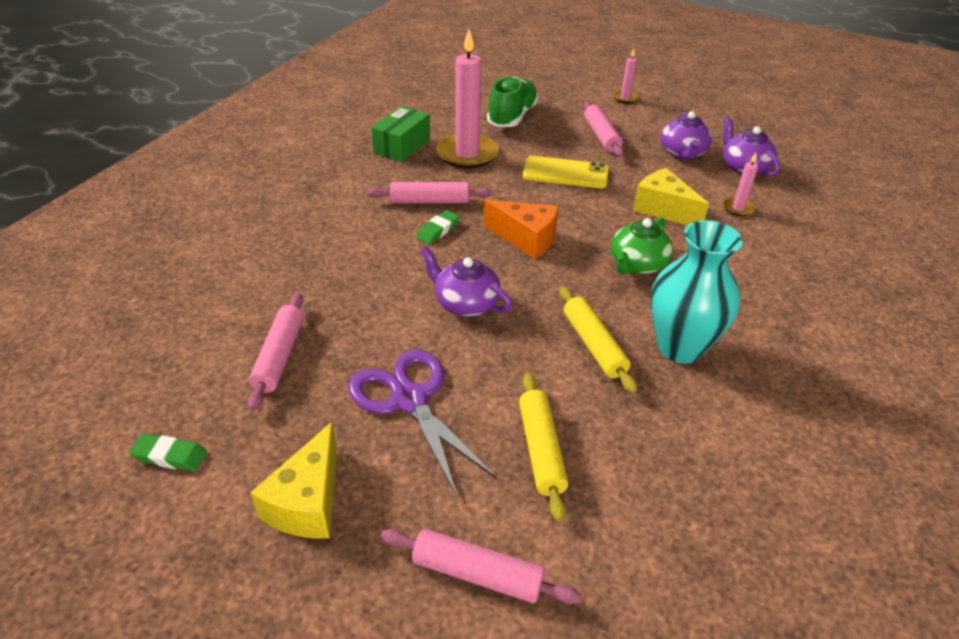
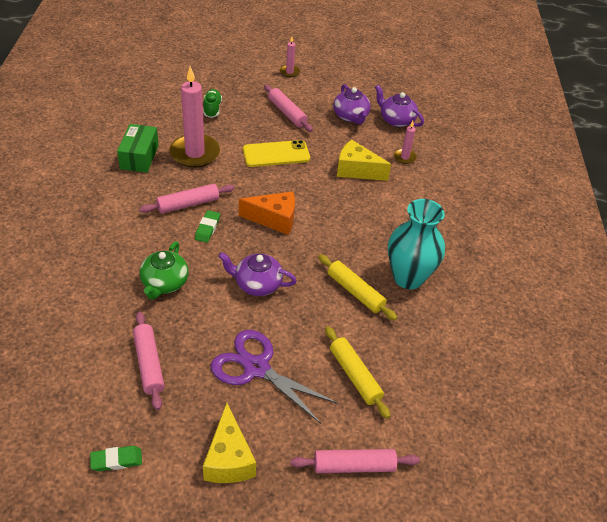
camera: 25 degrees left, 5 degrees up
green shoe [487,76,539,127] -> green shoe [203,89,222,118], size x0.59
green teapot [611,218,673,274] -> green teapot moved to [139,241,189,300]

